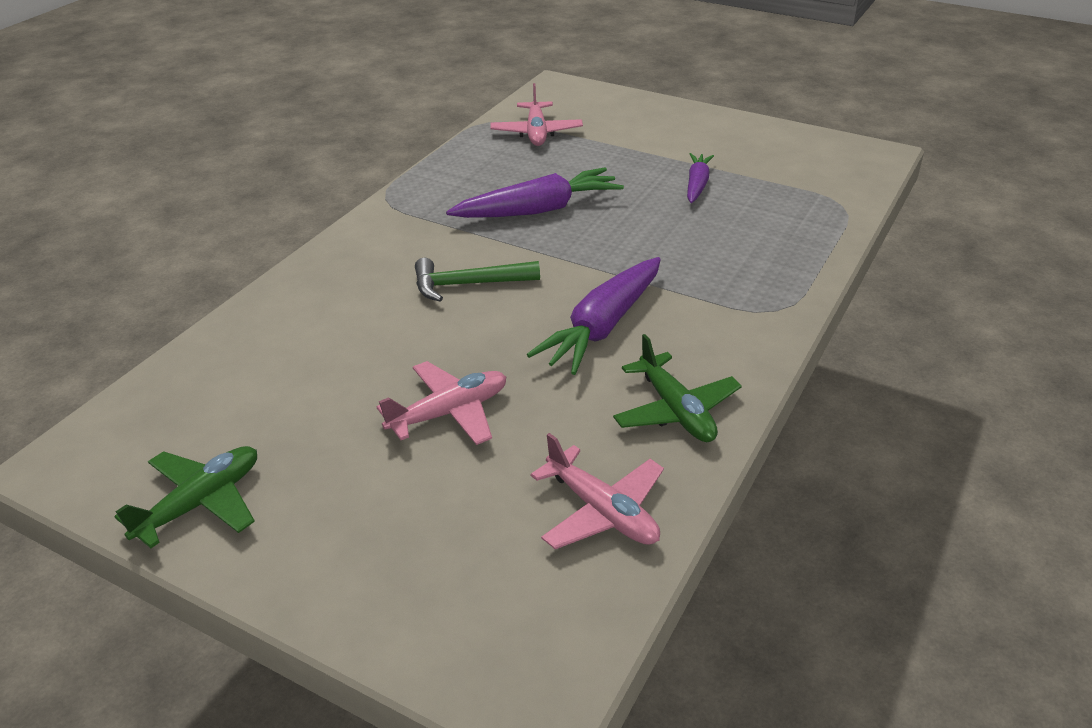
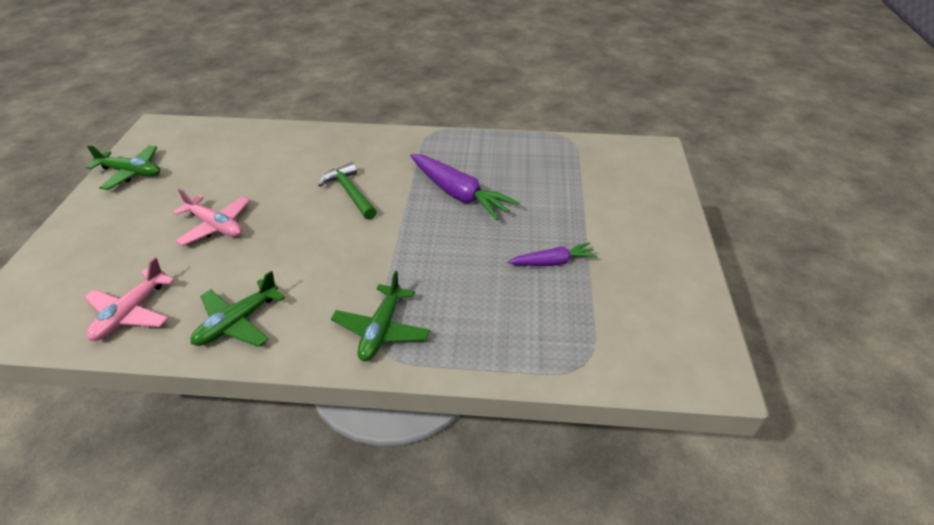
camera: 65 degrees right, 5 degrees up
pink plane [490,83,583,146] -> none
purple carrot [527,257,661,375] -> none
none -> green plane [331,271,430,361]

